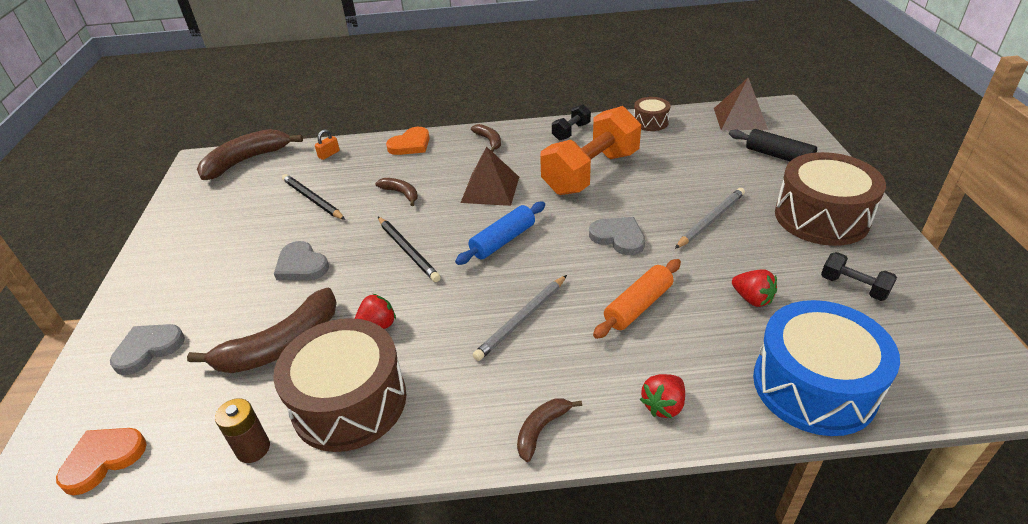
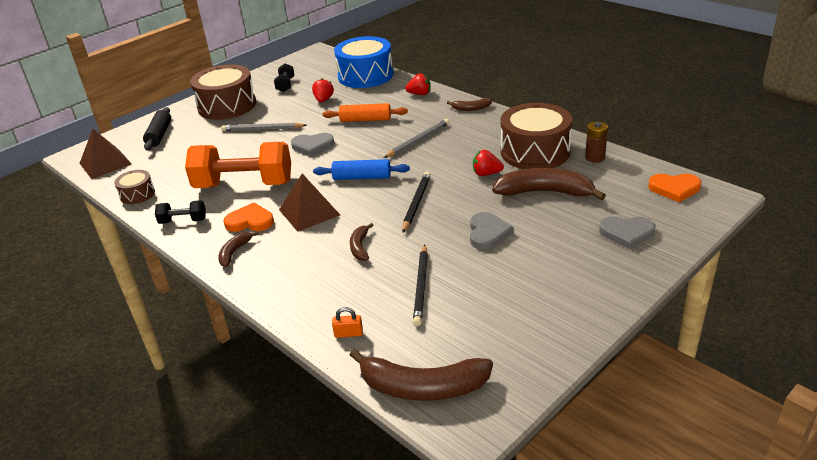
camera: 130 degrees left, 5 degrees down
orange heart [386,127,430,155] -> orange heart moved to [223,203,274,232]
grey pencil [473,275,567,361] -> grey pencil turned 45 degrees counterclockwise [383,119,449,158]
grey heart [589,217,645,255] -> grey heart turned 90 degrees counterclockwise [291,133,334,157]

